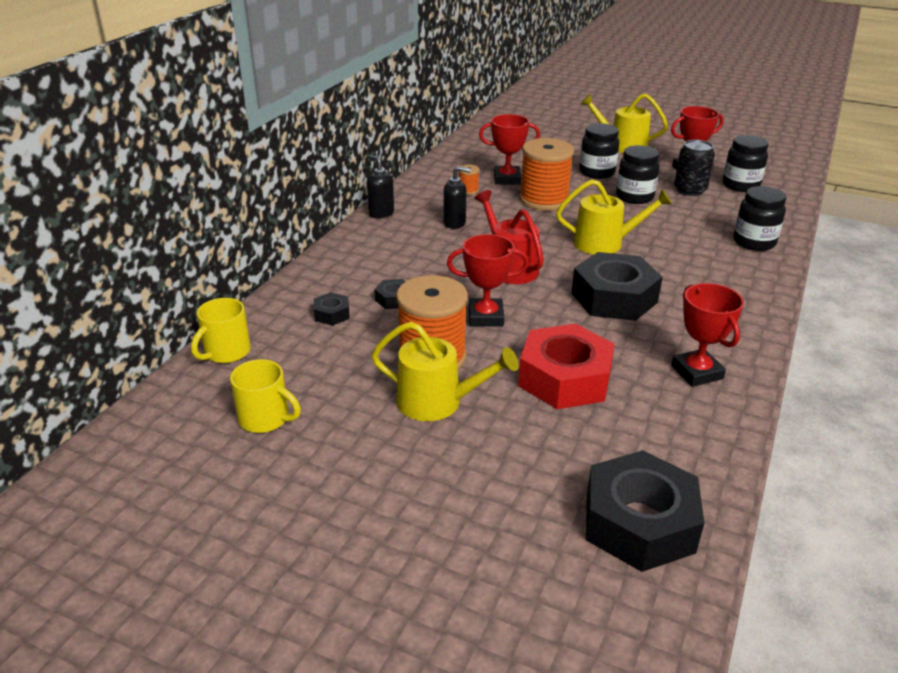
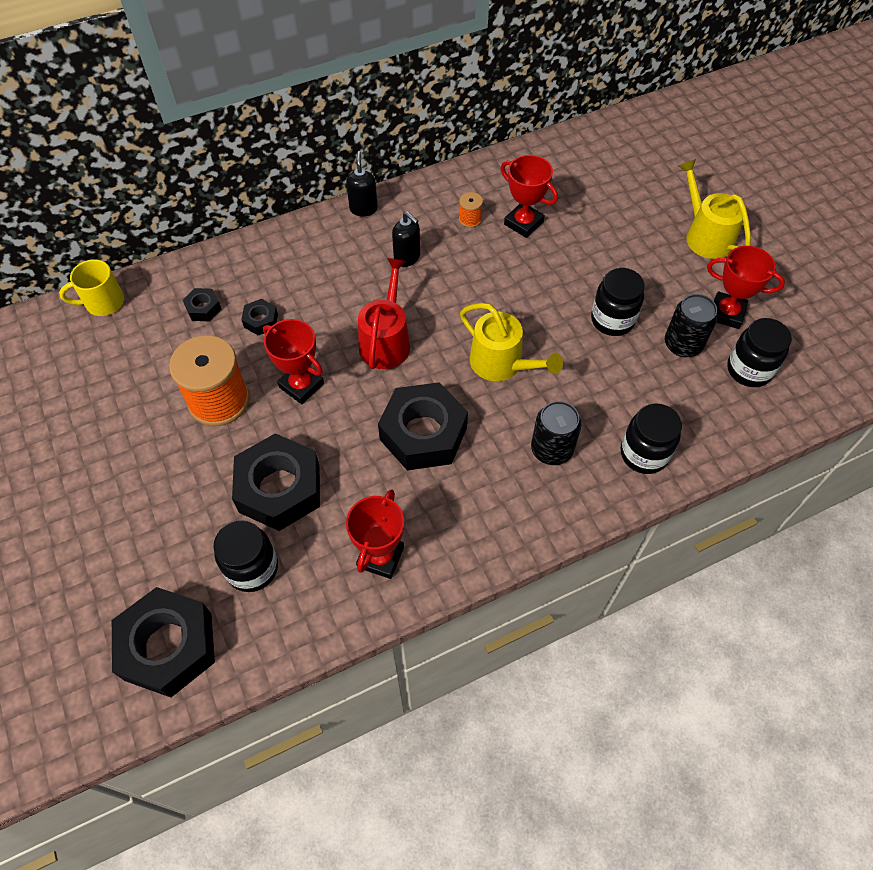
camera: 40 degrees right, 25 degrees up
yellow mug [230,359,301,433] -> none
yellow watering can [371,322,519,421] -> none
red nut [518,324,615,409] -> black nut [232,433,320,531]
orange spool [519,138,574,211] -> none
black jar [580,123,619,179] -> black jar moved to [213,520,278,592]
none -> black can [531,401,581,465]

